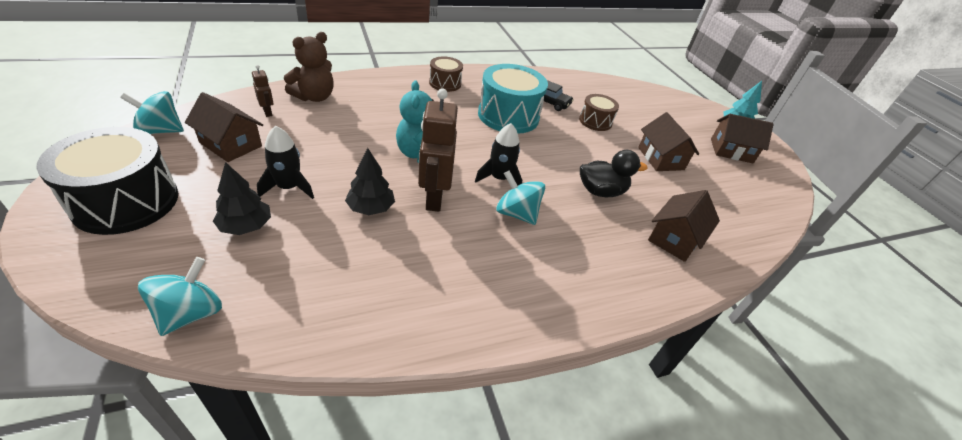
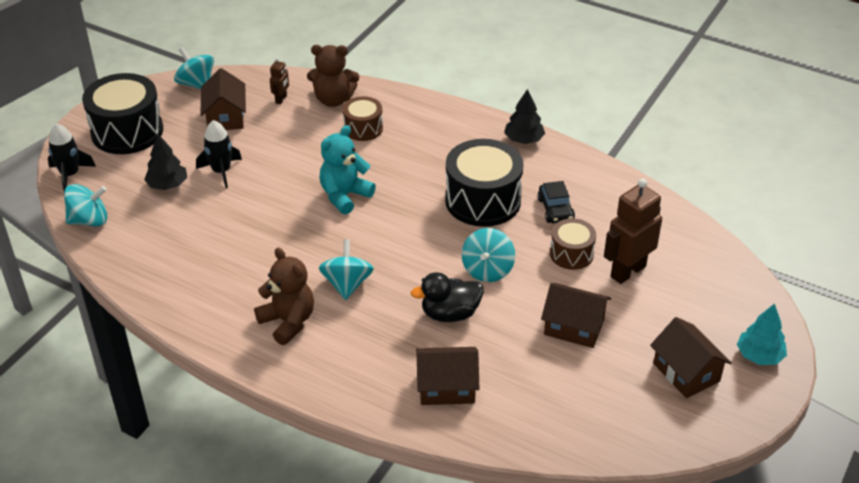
camera: 55 degrees right, 0 degrees up
black tree [345,148,395,215] -> black tree moved to [504,89,545,144]
brown robot [418,88,458,212] -> brown robot moved to [604,178,662,284]
brown drum [429,56,463,92] -> brown drum moved to [343,96,383,141]
black rocket [475,123,522,185] -> black rocket moved to [48,123,96,191]
turquoise drum [478,64,548,134] -> black drum [445,139,524,227]
black duck [580,150,648,197] -> black duck turned 120 degrees clockwise [411,272,484,322]
brown house [638,112,699,171] -> brown house turned 75 degrees clockwise [541,283,611,348]
none -> brown teddy bear [254,248,314,345]
none -> turquoise spinning top [462,228,515,282]

